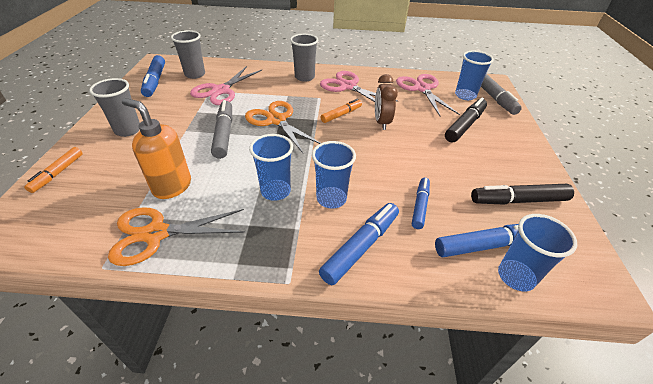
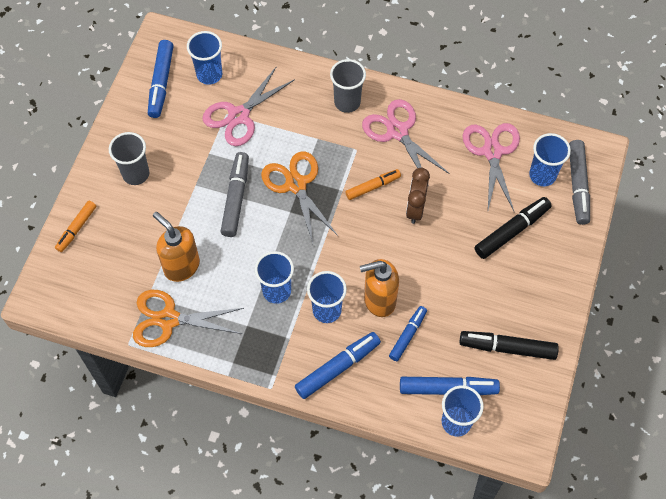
camera: 15 degrees right, 20 degrees up
grey cup [171,30,205,79] -> blue cup [187,31,222,85]
none -> orange soap dispenser [360,259,399,317]

